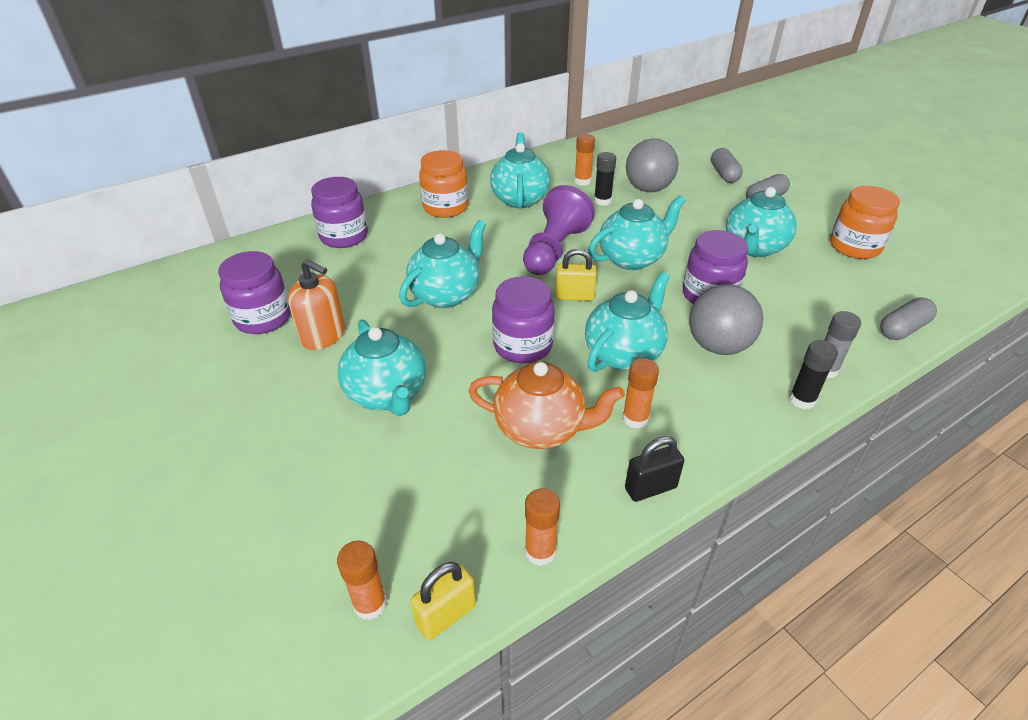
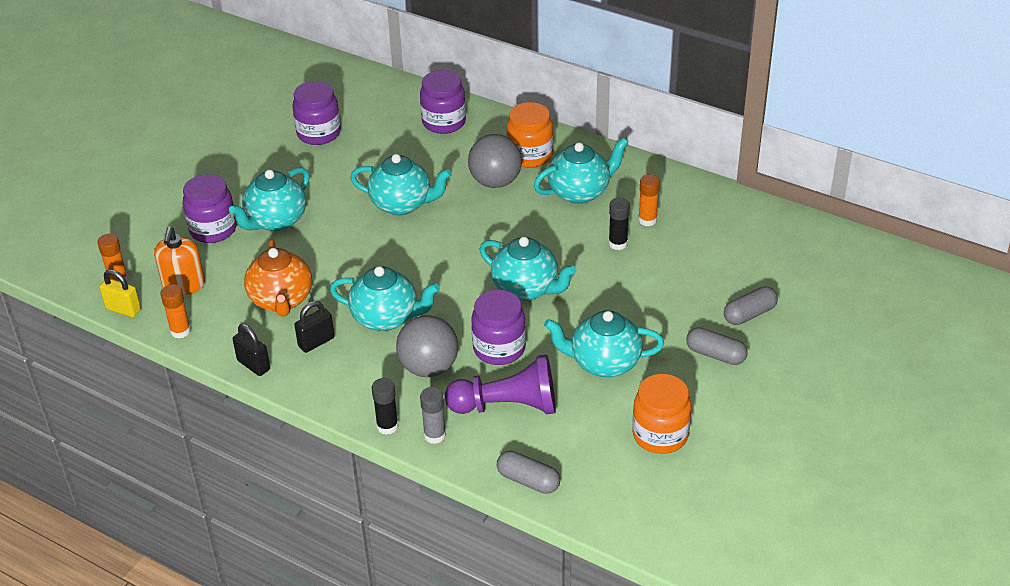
camera: 65 degrees right, 0 degrees up
orange soap dispenser [288,259,345,350] -> orange soap dispenser moved to [154,226,205,295]
purple jar [492,276,555,364] -> purple jar moved to [183,174,237,243]
purple pawn [523,185,595,275] -> purple pawn moved to [445,354,556,414]
yellow padlock [556,249,597,301] -> none
orange glue stick [622,358,659,428] -> black padlock [294,301,335,353]
grey ball [626,139,679,192] -> grey ball moved to [468,134,522,188]

